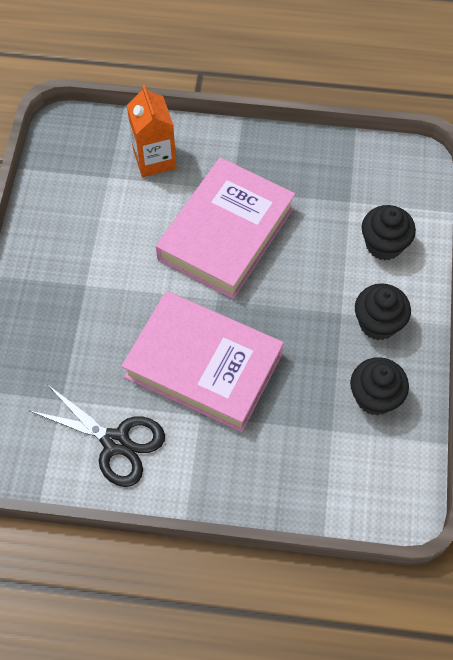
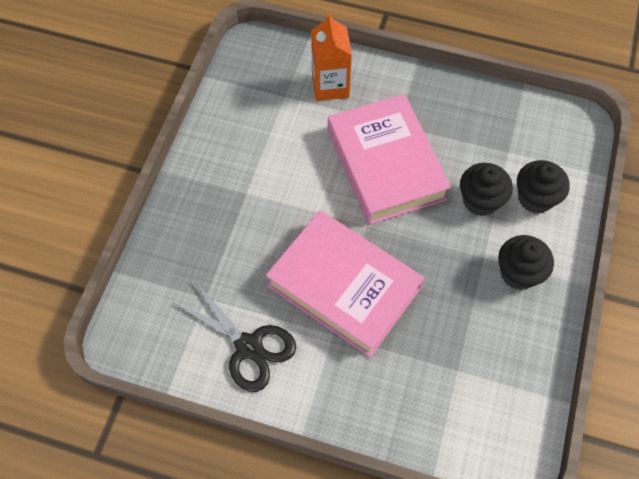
camera: 10 degrees right, 0 degrees up
pink book [156,157,295,299] -> pink book turned 60 degrees counterclockwise [328,94,451,225]
black cupcake [350,357,409,415] -> black cupcake moved to [460,163,513,216]

